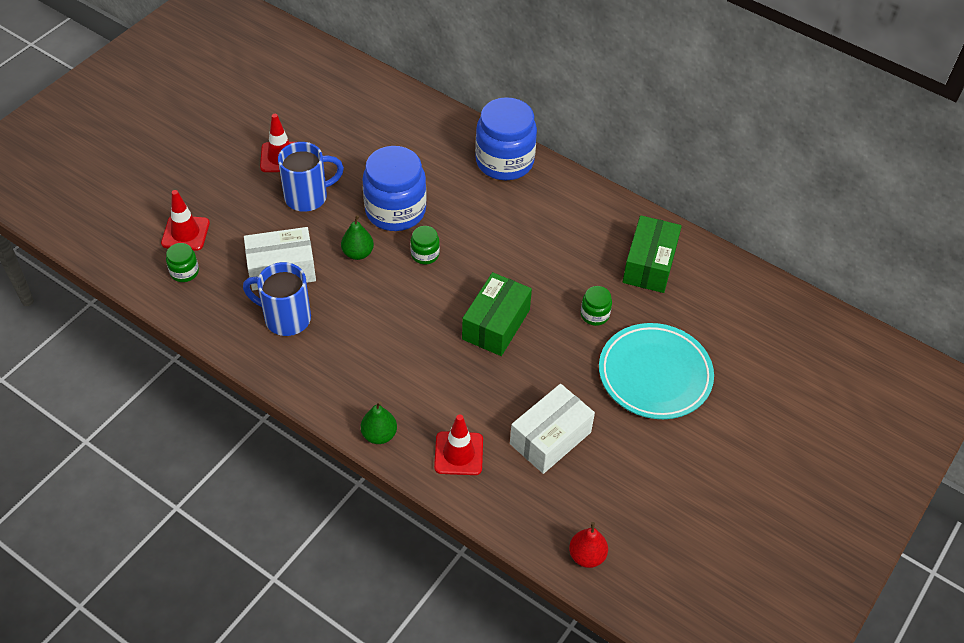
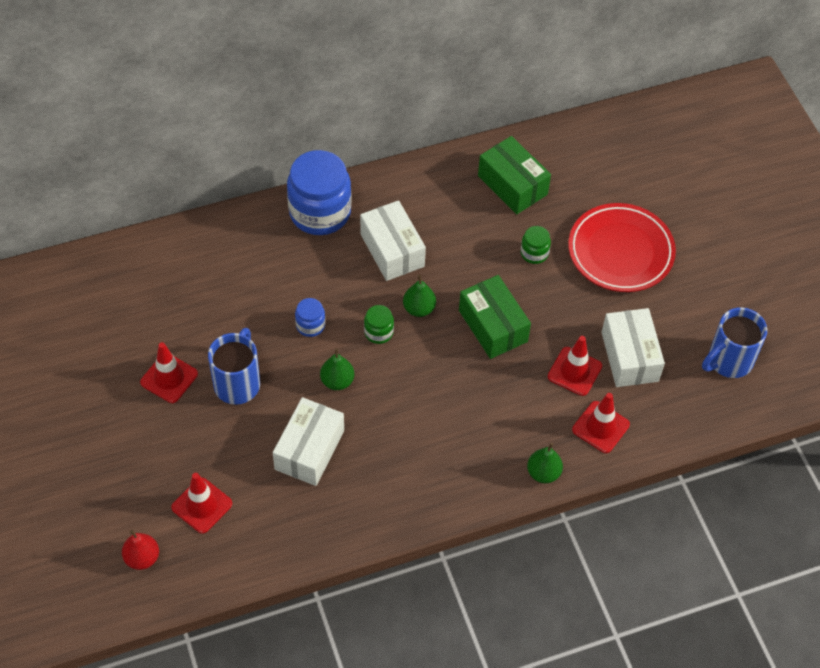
camera: 55 degrees left, 5 degrees up
green jar [166,243,199,282] -> none
blue mug [243,262,311,336] -> blue mug moved to [702,307,767,378]
blue jar [362,146,427,231] -> blue jar [295,298,325,337], size x0.45
red pear [569,522,608,568] -> red pear moved to [122,530,159,570]
turquoise plate [599,323,714,419] -> red plate [568,203,676,292]
none -> white box [360,200,426,281]
none -> green pear [403,275,436,317]
none -> red traffic cone [548,336,602,396]

